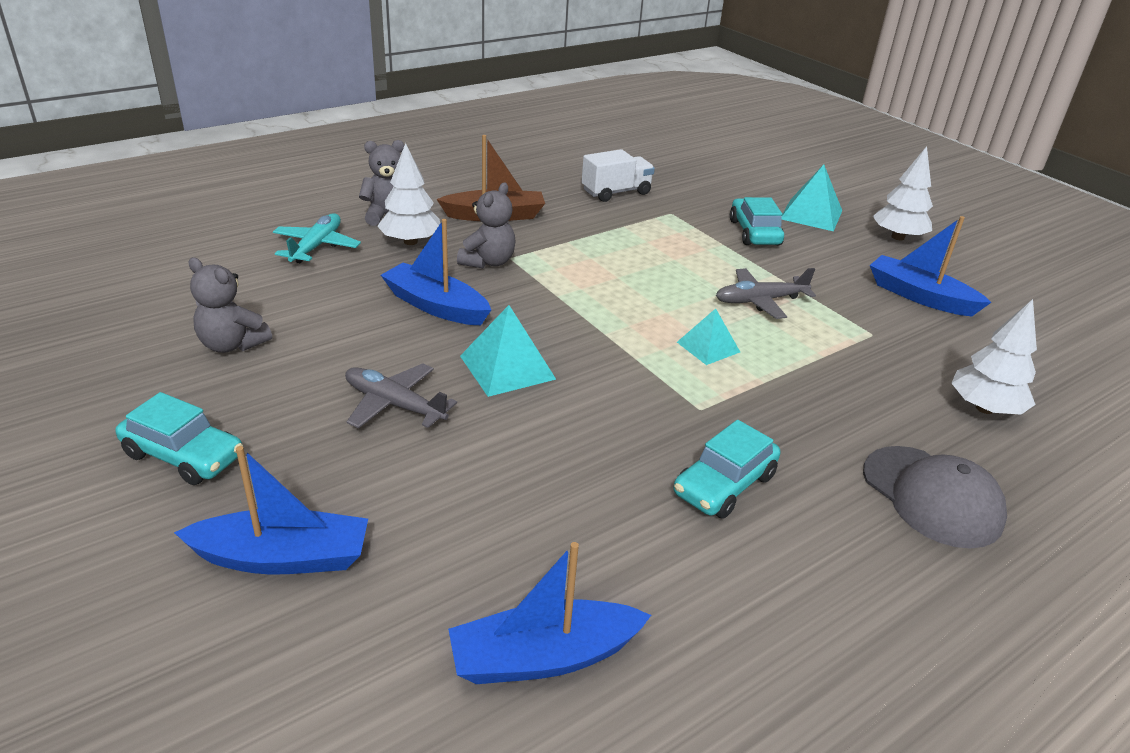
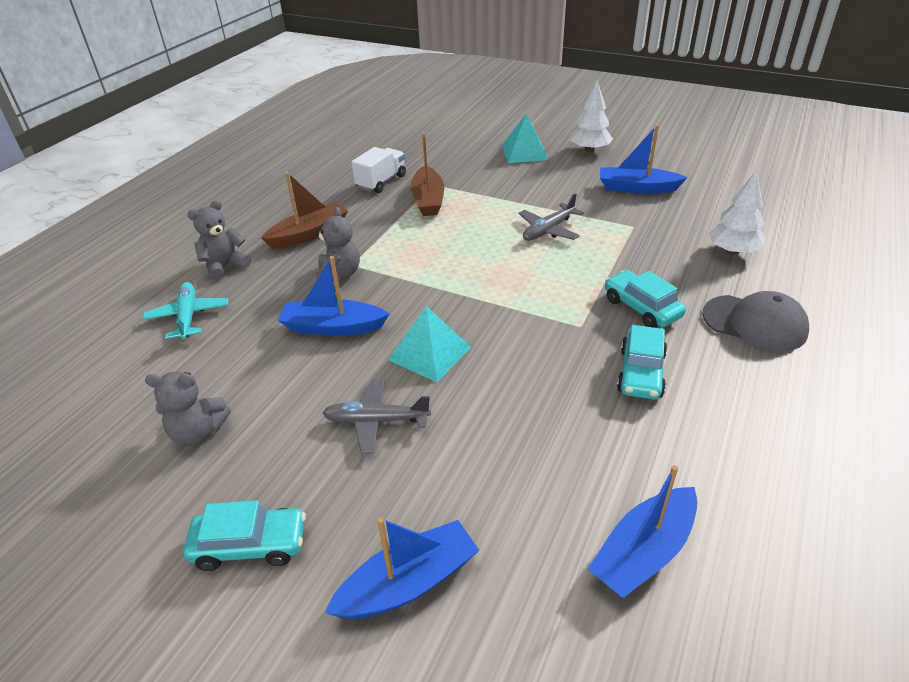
camera: 25 degrees left, 5 degrees up
white tree [377,143,440,245] -> none
turquoise pyramid [677,308,740,365] -> none
turquoise car [730,197,784,245] -> turquoise car moved to [605,270,686,328]
none -> brown boat [410,132,444,216]

